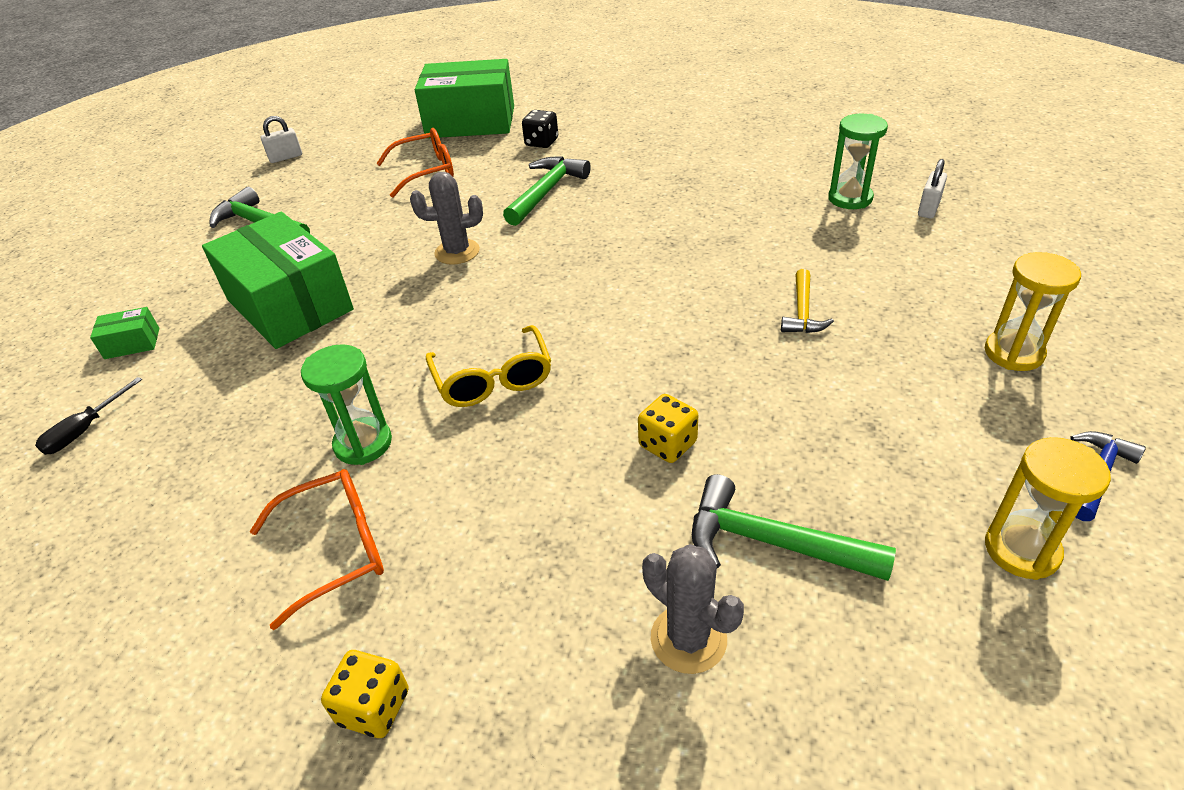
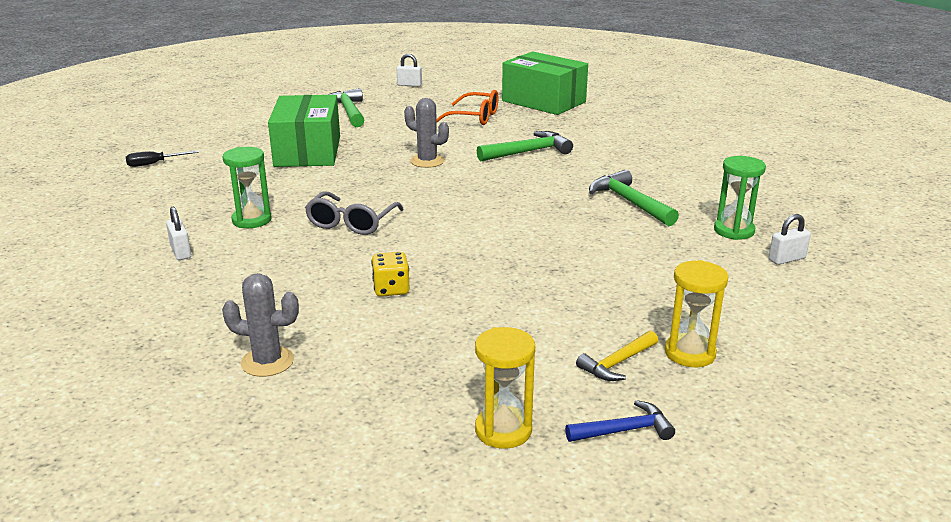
camera: 35 degrees right, 15 degrees down
green box [90,307,159,359] -> none
orange glasses [250,469,384,630] -> white padlock [166,207,191,260]
yellow dice [321,650,409,738] -> none
yellow glasses [426,325,551,407] -> grey glasses [305,192,404,235]
black dice [522,110,558,148] -> none
grey cactus [642,544,744,674] -> grey cactus turned 75 degrees counterclockwise [222,273,299,377]
green hammer [692,474,896,581] -> green hammer moved to [589,170,679,226]
yellow hammer [781,269,834,333] -> yellow hammer moved to [576,331,658,381]

